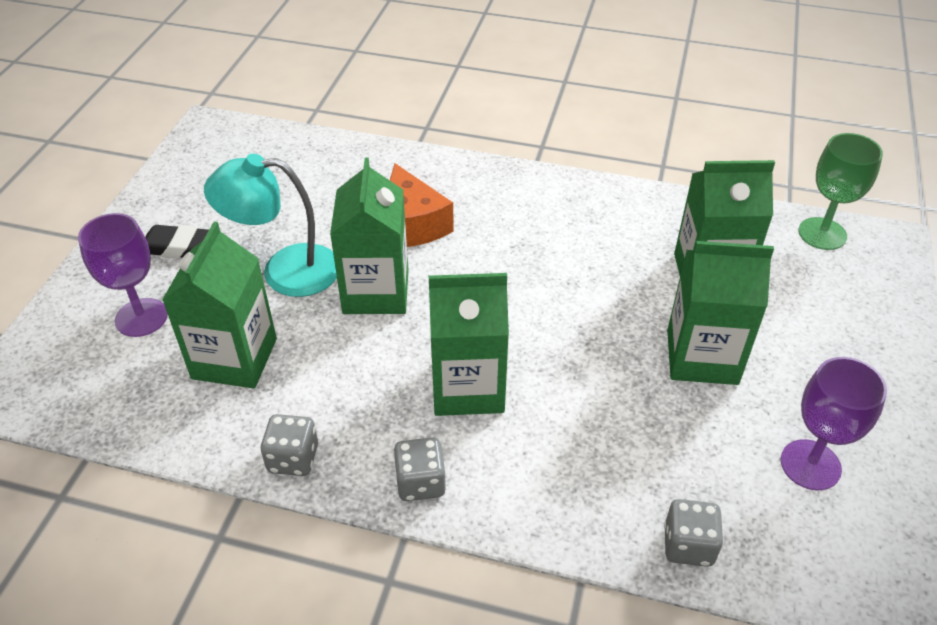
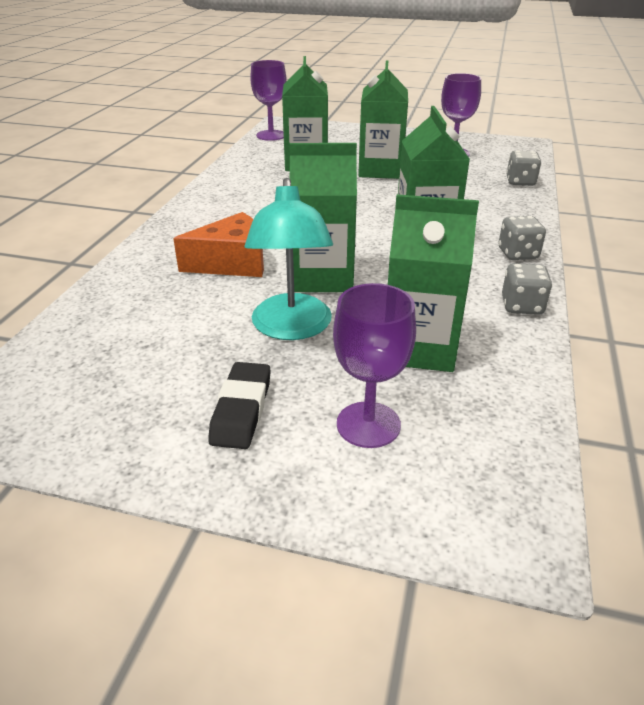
camera: 90 degrees left, 10 degrees down
green goblet [799,133,883,250] -> purple goblet [250,60,287,141]

